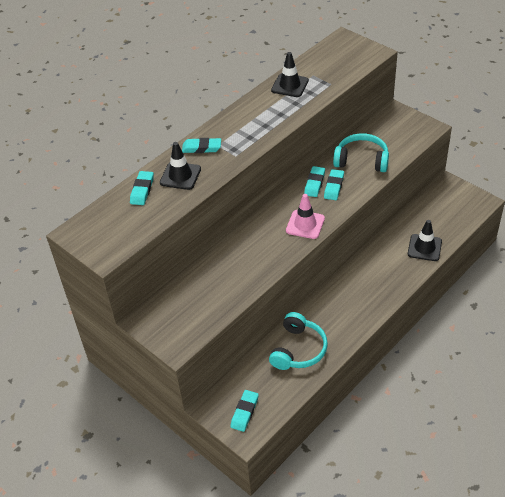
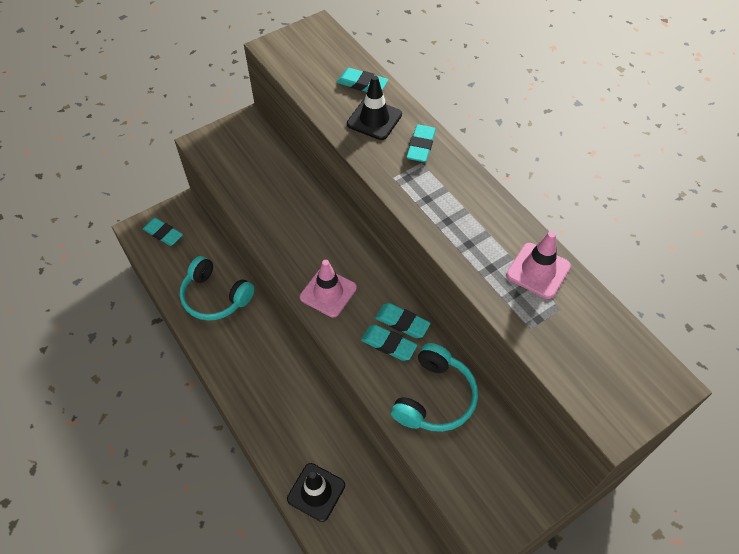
camera: 100 degrees right, 10 degrees up
black traffic cone [271,52,309,97] -> pink traffic cone [506,231,571,299]

